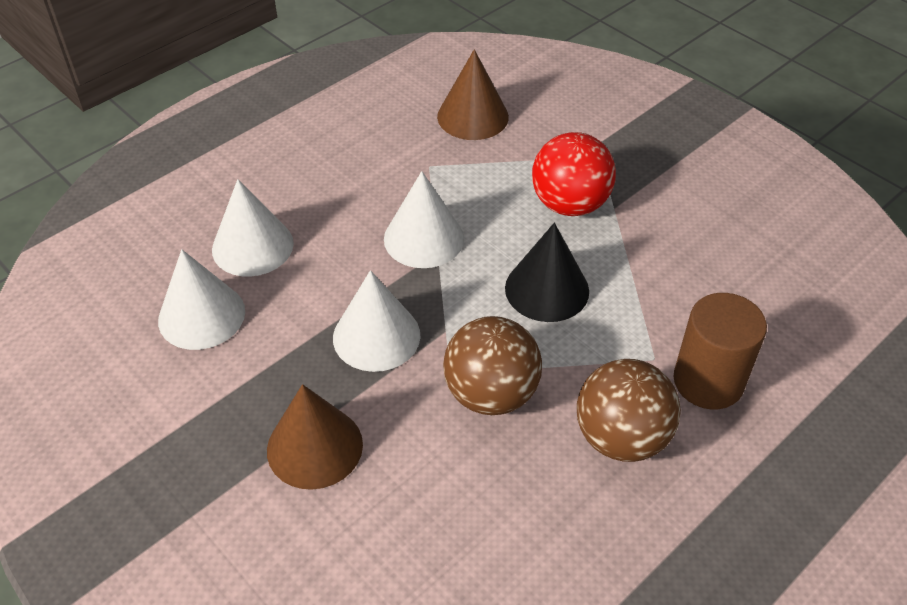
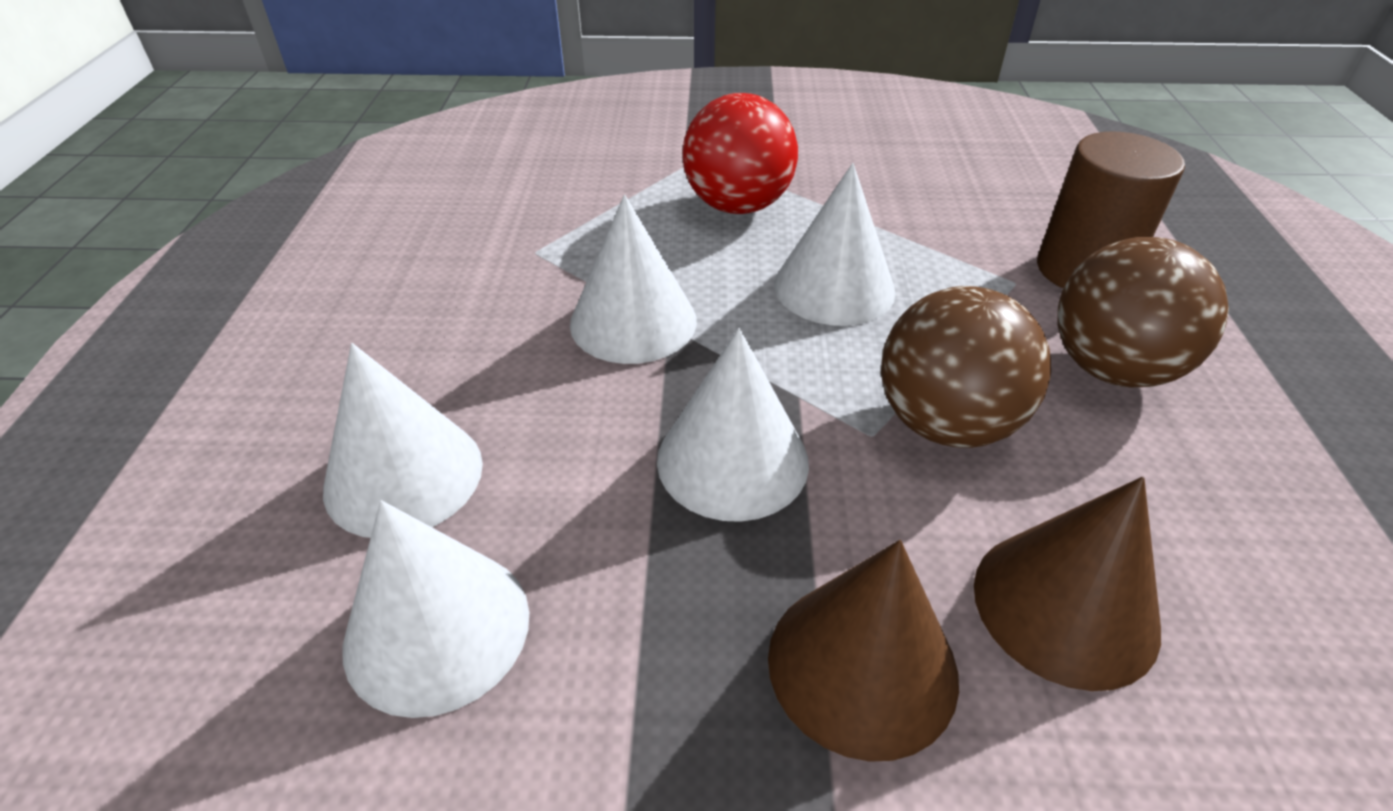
camera: 45 degrees left, 5 degrees down
brown cone [437,49,509,140] -> brown cone moved to [974,476,1161,691]
black cone [505,223,589,322] -> white cone [774,163,896,326]

